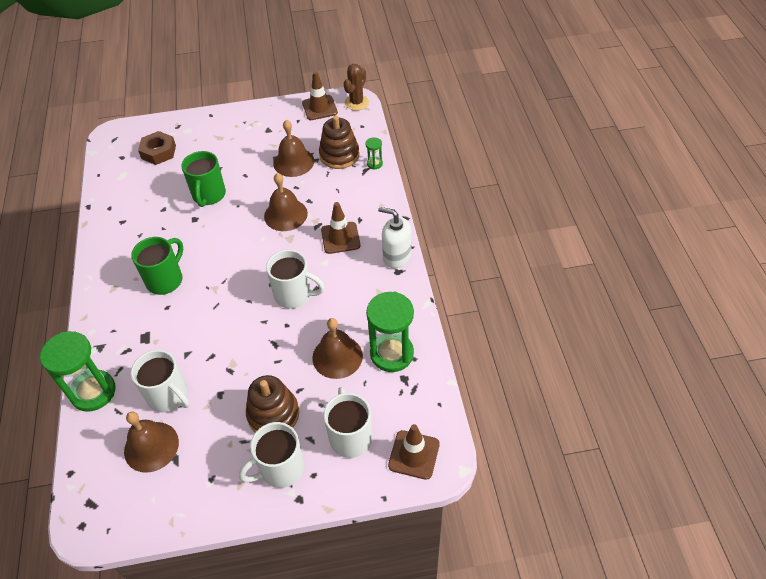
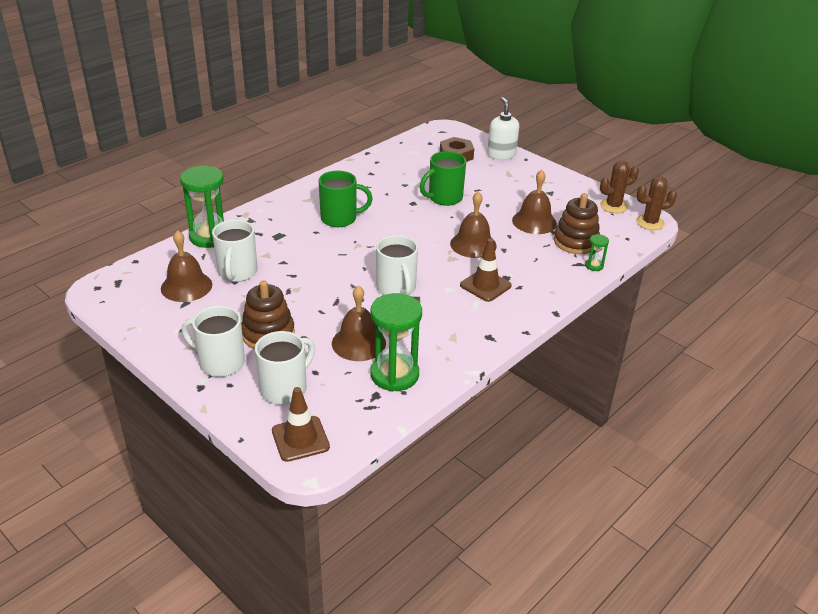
camera: 50 degrees right, 15 degrees down
brown traffic cone [302,71,338,120] -> brown cactus [600,161,639,213]
white soap dispenser [378,207,411,268] -> white soap dispenser moved to [487,97,519,160]

